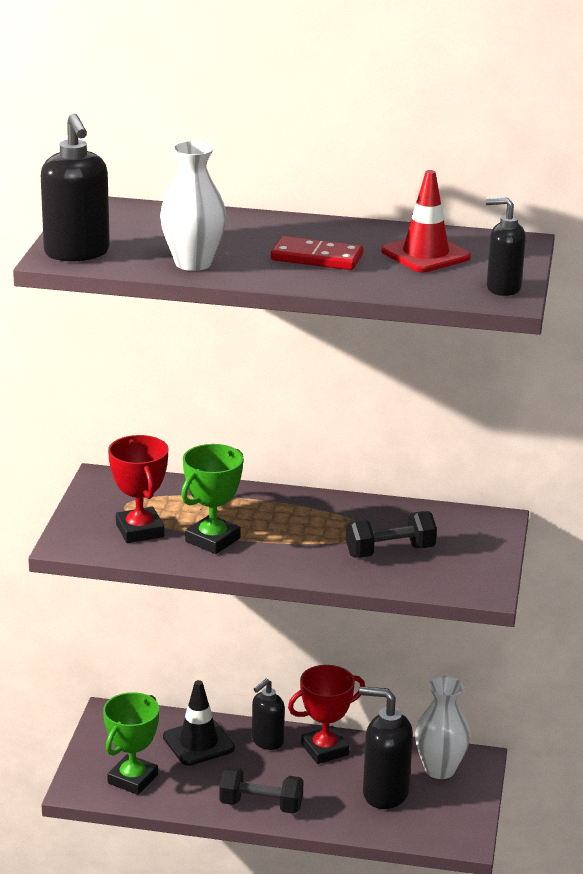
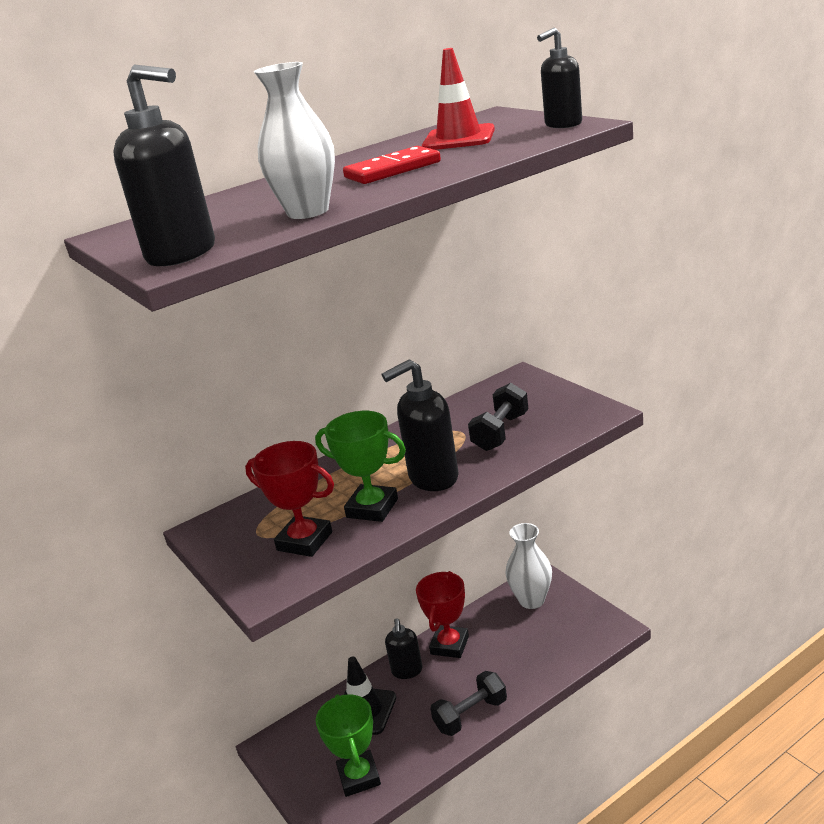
camera: 40 degrees left, 0 degrees up
green trophy [181,444,244,554] -> green trophy turned 60 degrees counterclockwise [315,411,406,522]
black soap dispenser [359,686,413,809] -> black soap dispenser moved to [382,359,458,491]

